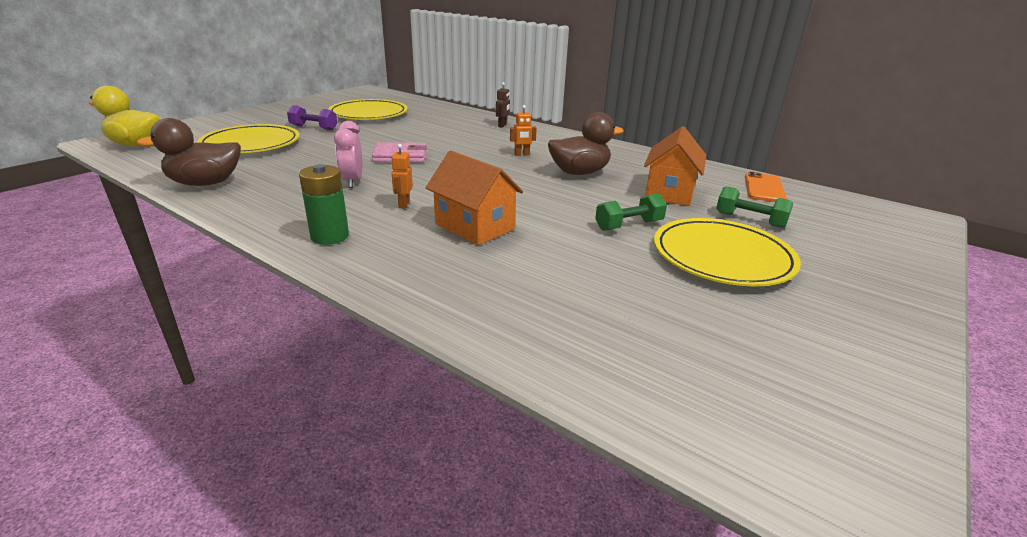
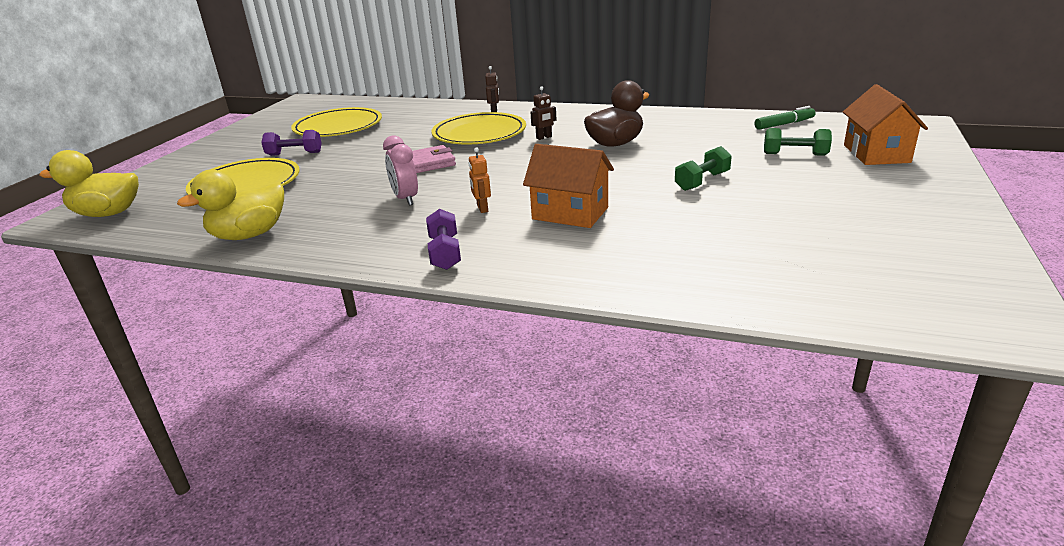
camera: 15 degrees left, 0 degrees up
brown duck [137,118,241,186] -> yellow duck [177,169,284,240]
green battery [299,164,349,245] -> purple dumbbell [426,209,461,270]
orange robot [510,105,537,156] -> brown robot [530,86,557,140]
orange house [644,126,706,206] -> orange house moved to [843,84,928,165]
yellow plate [654,218,801,286] -> yellow plate moved to [431,112,526,145]
orange phone [745,172,787,202] -> green marker [754,106,815,130]

